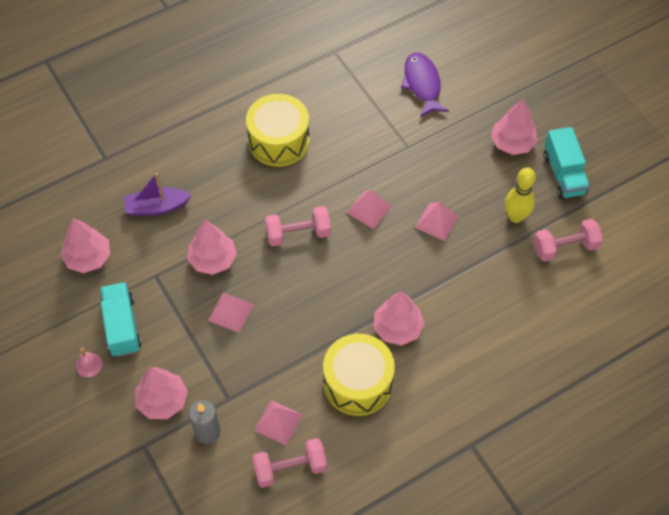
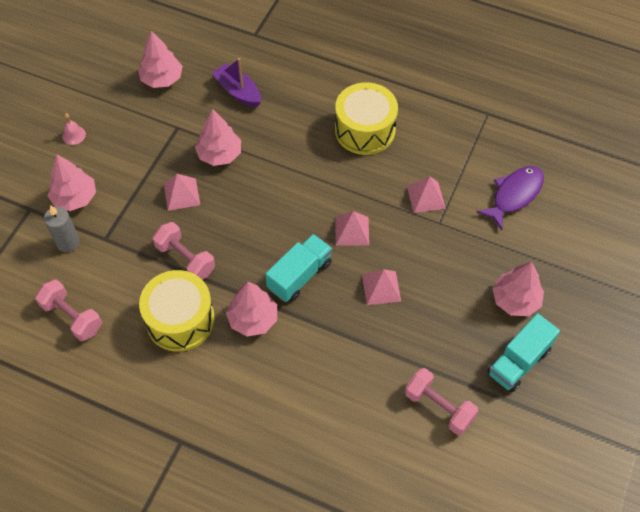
camera: 55 degrees right, 0 degrees up
turquoise truck [100,282,142,357] -> turquoise truck moved to [265,234,332,302]
pink pyramid [254,400,303,446] -> pink pyramid moved to [407,177,446,213]
pink dumbbell [265,206,331,246] -> pink dumbbell moved to [153,222,215,280]
yellow bowling pin [505,167,536,223] -> none

